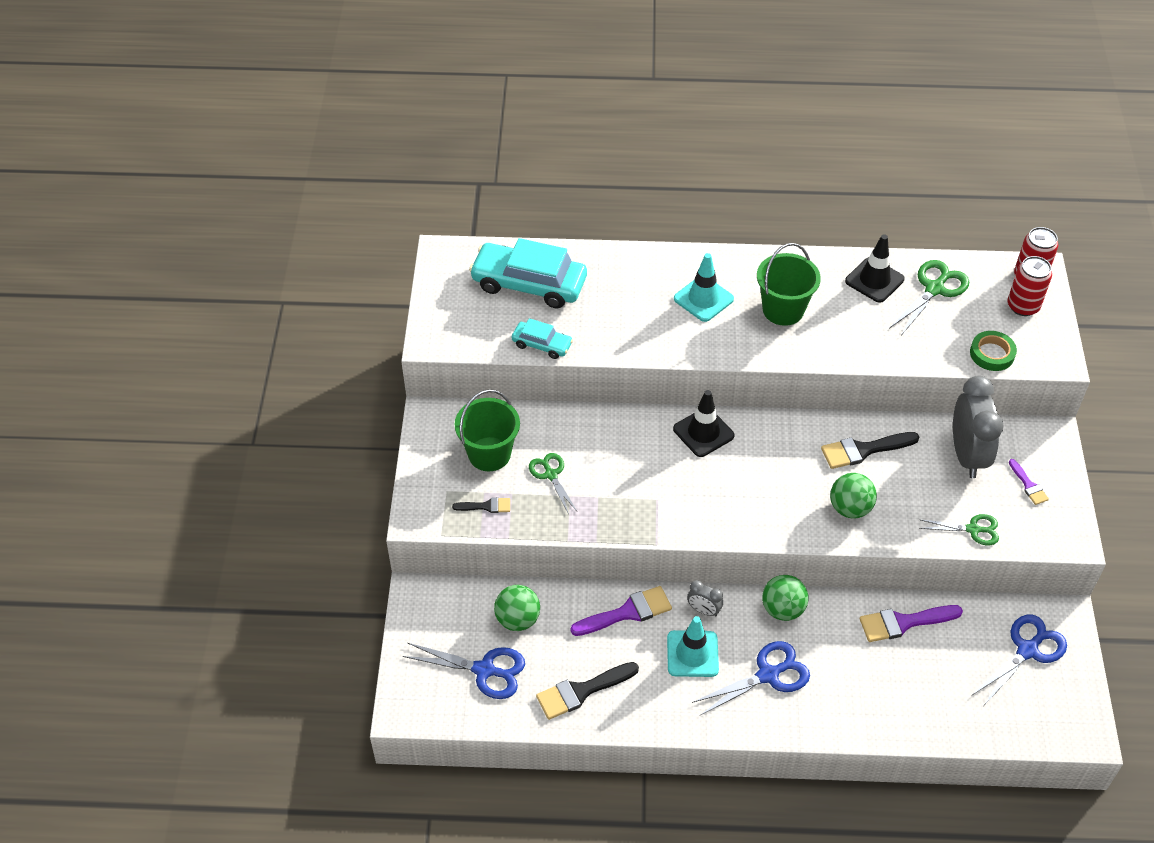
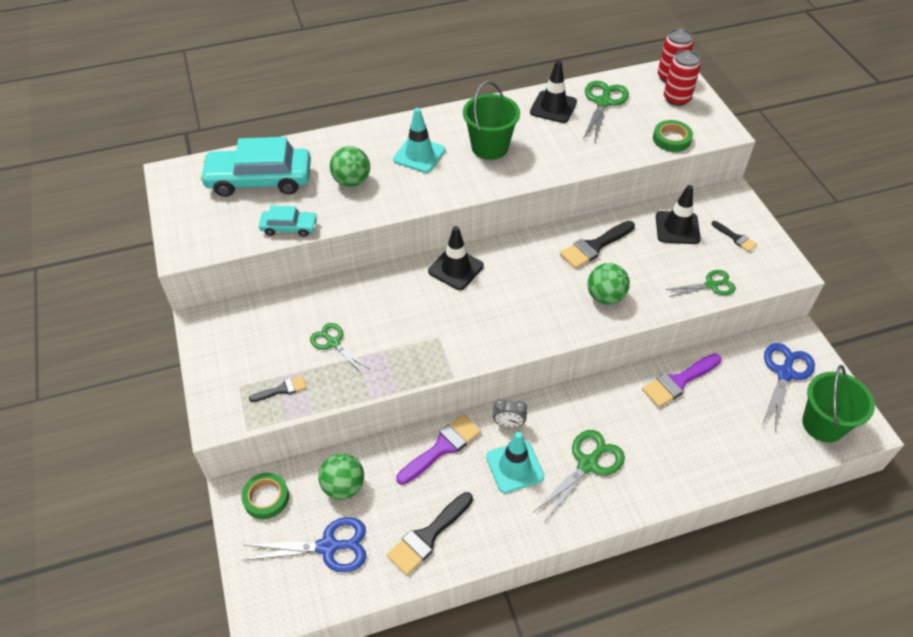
camera: 20 degrees left, 0 degrees up
green bucket [455,389,520,471] -> green bucket moved to [802,365,875,443]
blue scissors [692,641,810,715] -> green scissors [534,430,625,521]
green ball [762,575,809,621] -> green ball moved to [330,146,370,187]
grey clock [953,376,1004,478] -> black traffic cone [656,185,701,244]
purple brush [1009,459,1049,505] -> black brush [712,221,757,252]
none -> green tape [241,473,289,519]

